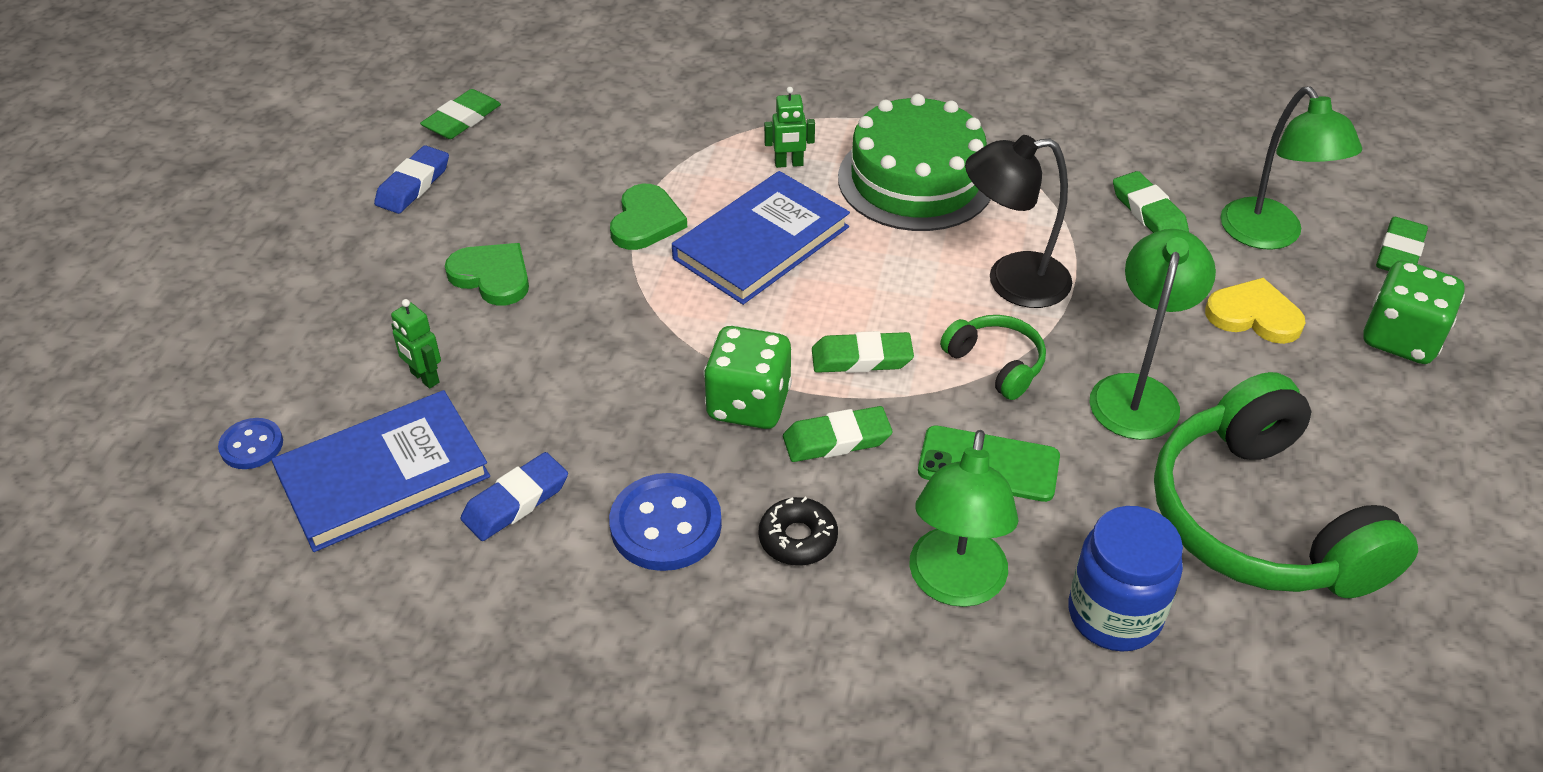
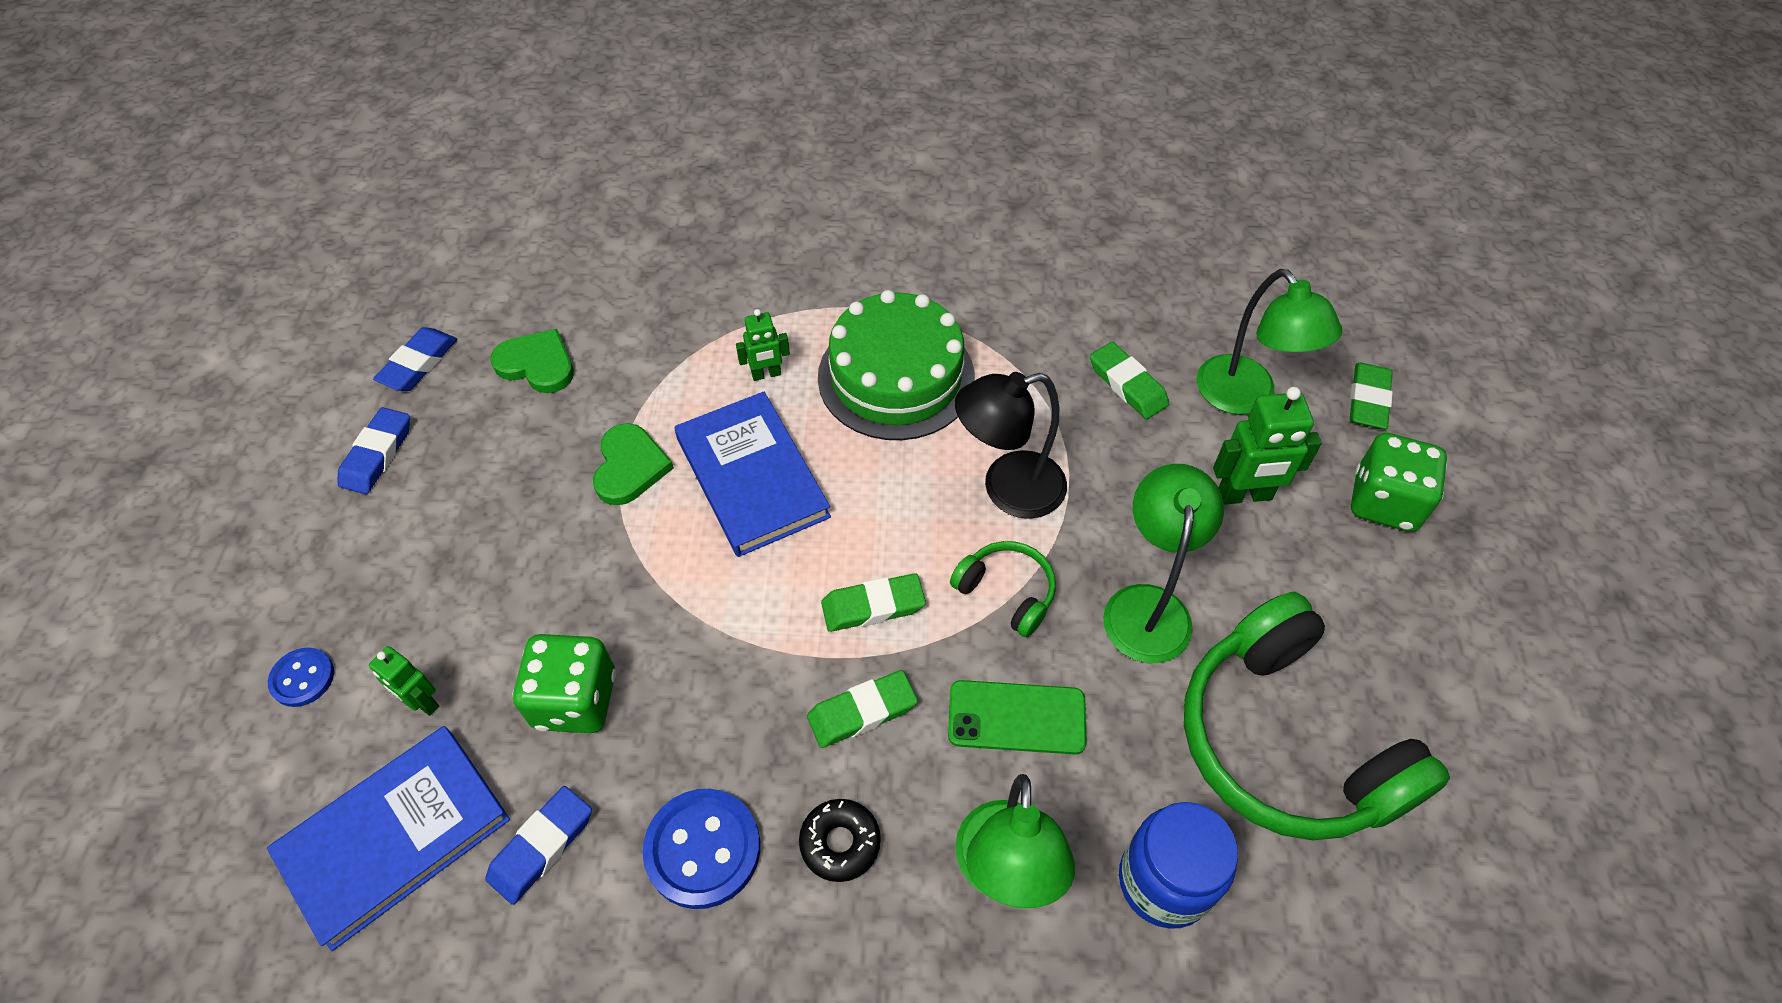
camera: 10 degrees left, 10 degrees up
blue button [218,418,283,469] -> blue button moved to [268,647,334,707]
green eraser [420,89,501,139] -> blue eraser [373,327,457,391]
green heart [445,243,529,306] -> green heart moved to [490,329,574,393]
blue book [672,171,850,305] -> blue book turned 60 degrees counterclockwise [674,392,831,557]
green dice [703,326,792,429] -> green dice moved to [512,634,616,733]
yellow heart [1205,278,1306,344] -> green robot [1213,387,1322,505]

